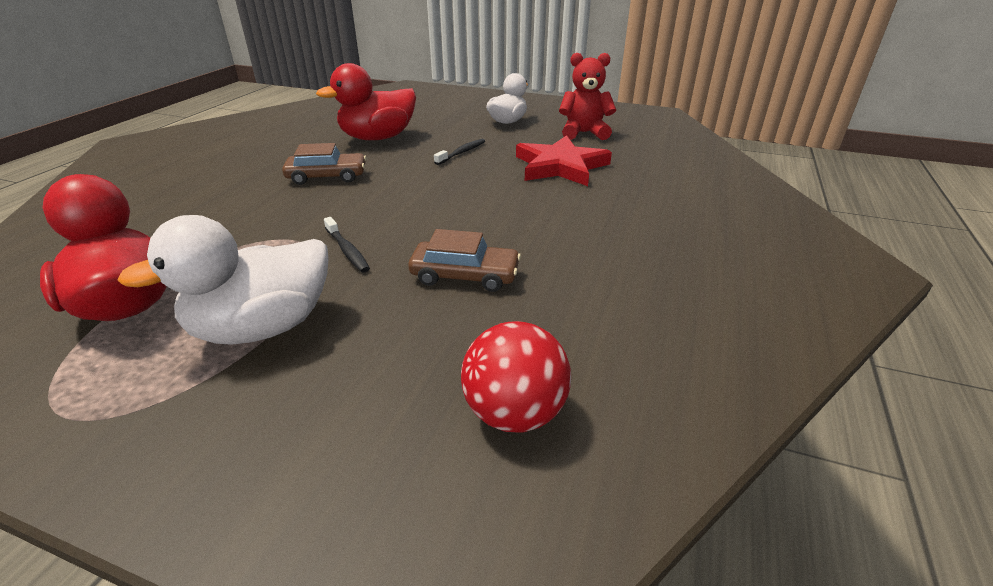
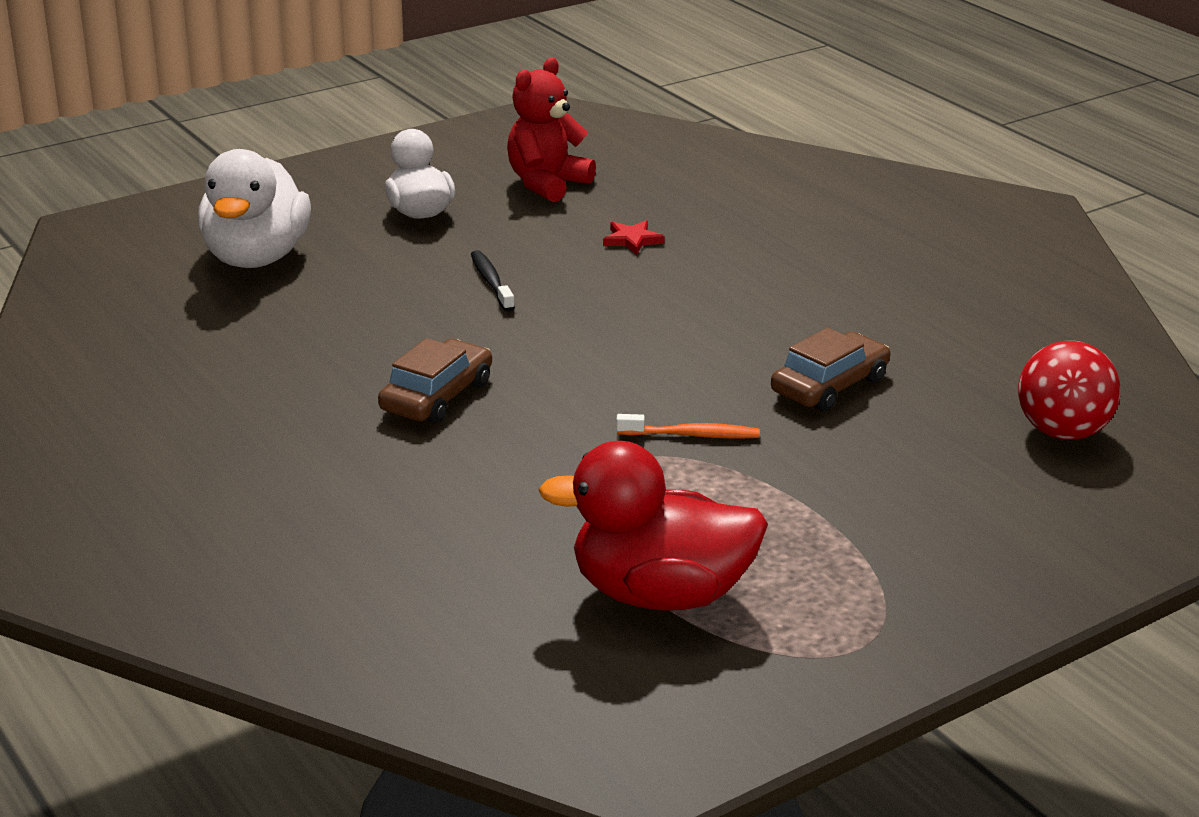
camera: 55 degrees left, 5 degrees down
white duck [118,215,329,345] -> white duck moved to [198,149,311,268]
red duck [316,63,416,140] -> none
black toothbrush [324,217,370,273] -> orange toothbrush [616,414,760,439]
red star [516,135,612,186] -> red star [603,220,665,255], size x0.41

